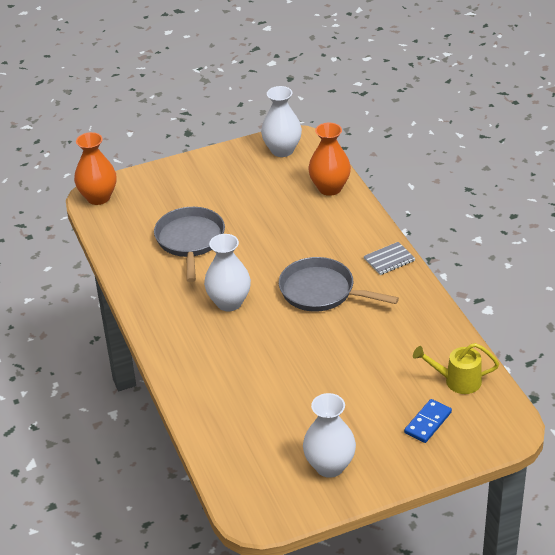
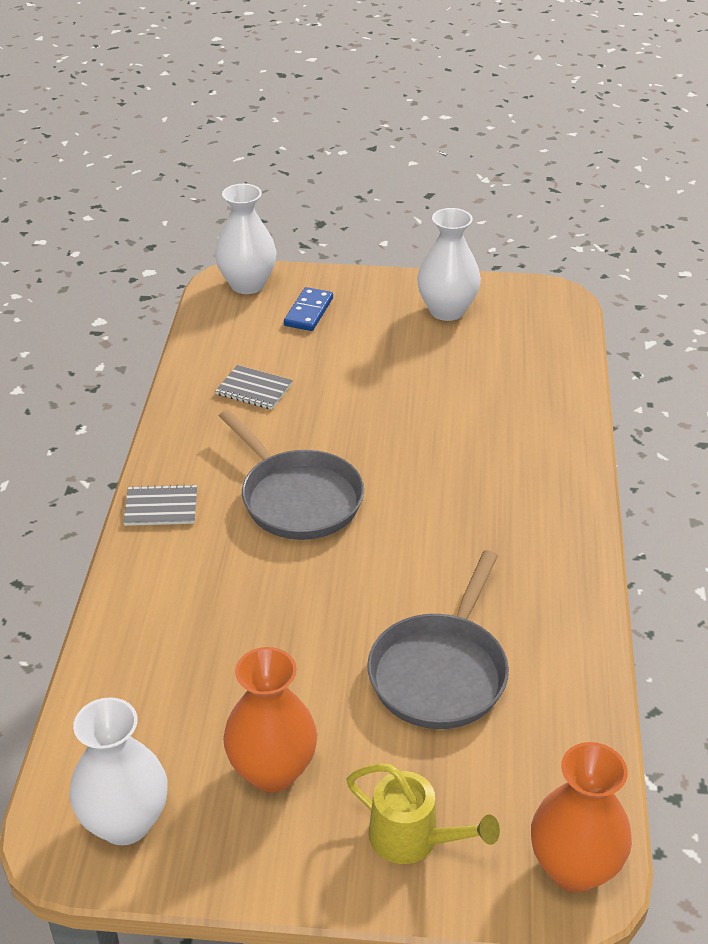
camera: 155 degrees left, 0 degrees up
white vase [204,234,251,311] -> white vase moved to [215,184,277,294]
orange vase [308,123,351,196] -> orange vase moved to [223,647,317,792]
blue domino [404,399,452,443] -> blue domino turned 45 degrees counterclockwise [284,287,333,331]
yellow watering can [413,343,499,394] -> yellow watering can moved to [347,763,500,864]
none -> grey notebook [215,365,293,410]

